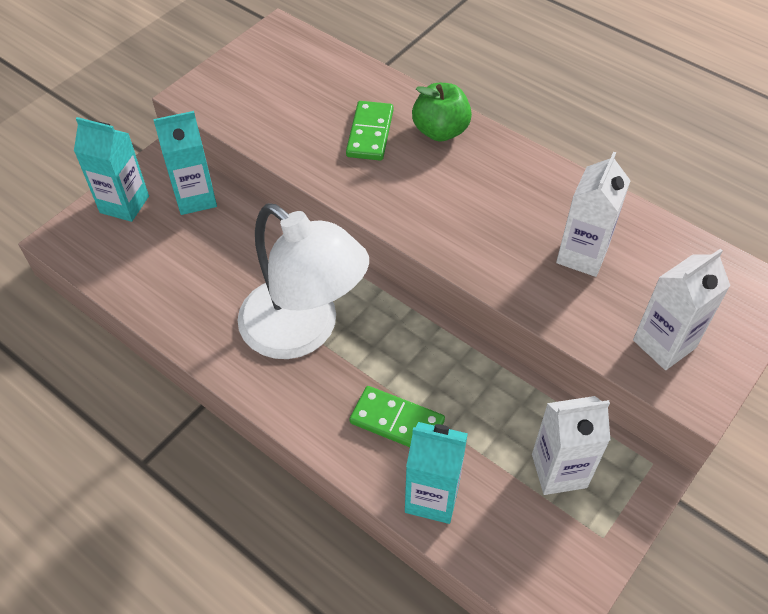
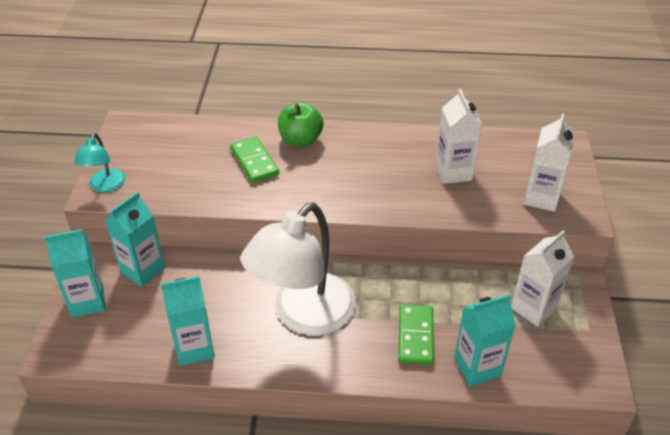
camera: 35 degrees left, 10 degrees down
white lamp [238,203,369,359] -> white lamp turned 120 degrees clockwise [241,203,356,335]
green domino [350,386,445,447] -> green domino turned 75 degrees counterclockwise [398,304,434,365]
none -> turquoise lamp [74,133,126,192]
none -> turquoise carton [161,276,215,366]

